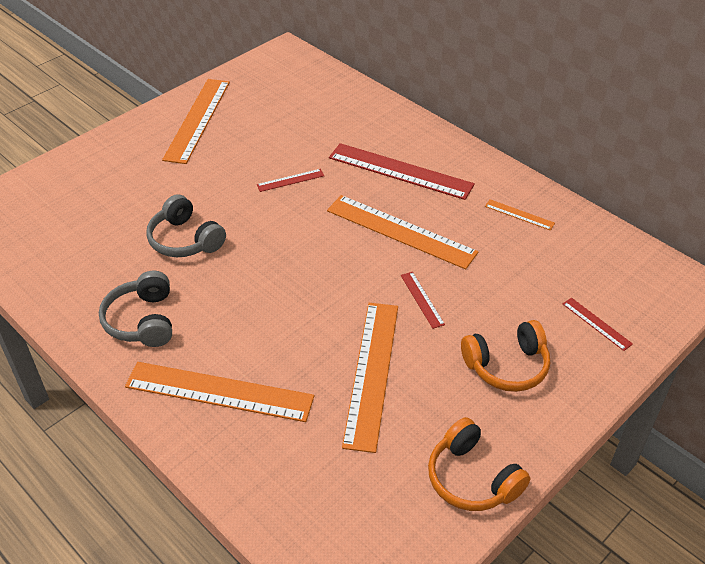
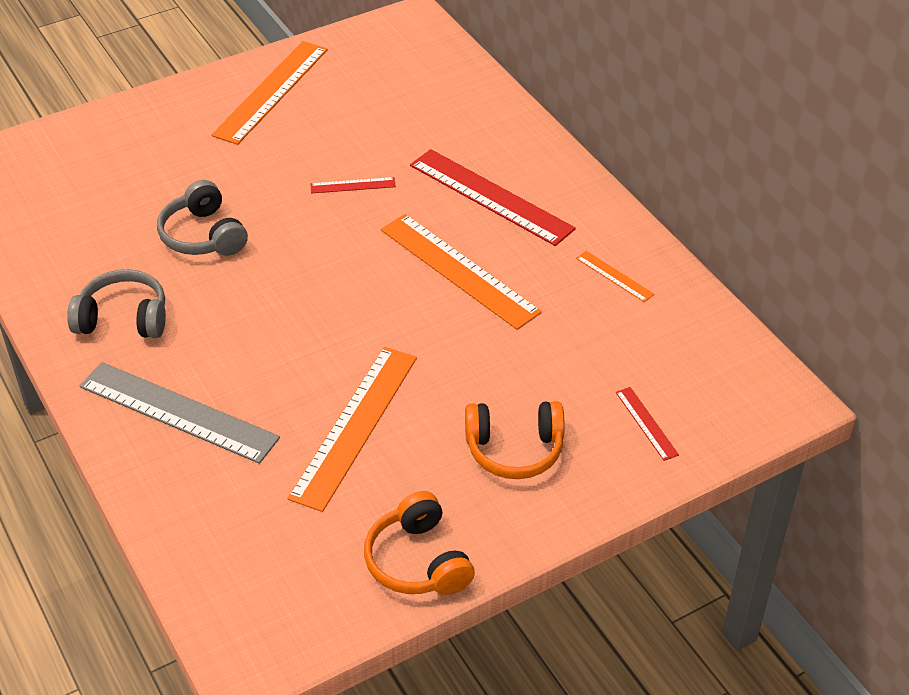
camera: 15 degrees right, 0 degrees up
grey headphones [99,271,172,347] -> grey headphones turned 90 degrees clockwise [67,269,166,338]
orange ruler [125,362,314,422] -> grey ruler [80,362,280,464]
red ruler [401,272,445,329] -> none

